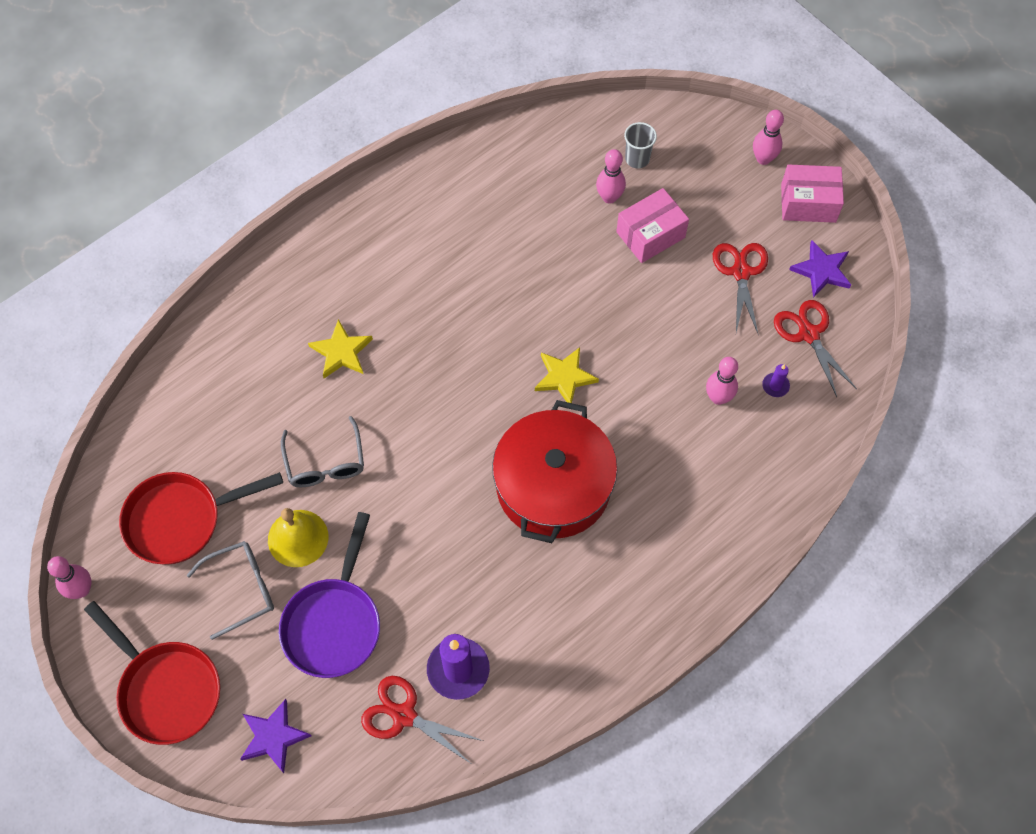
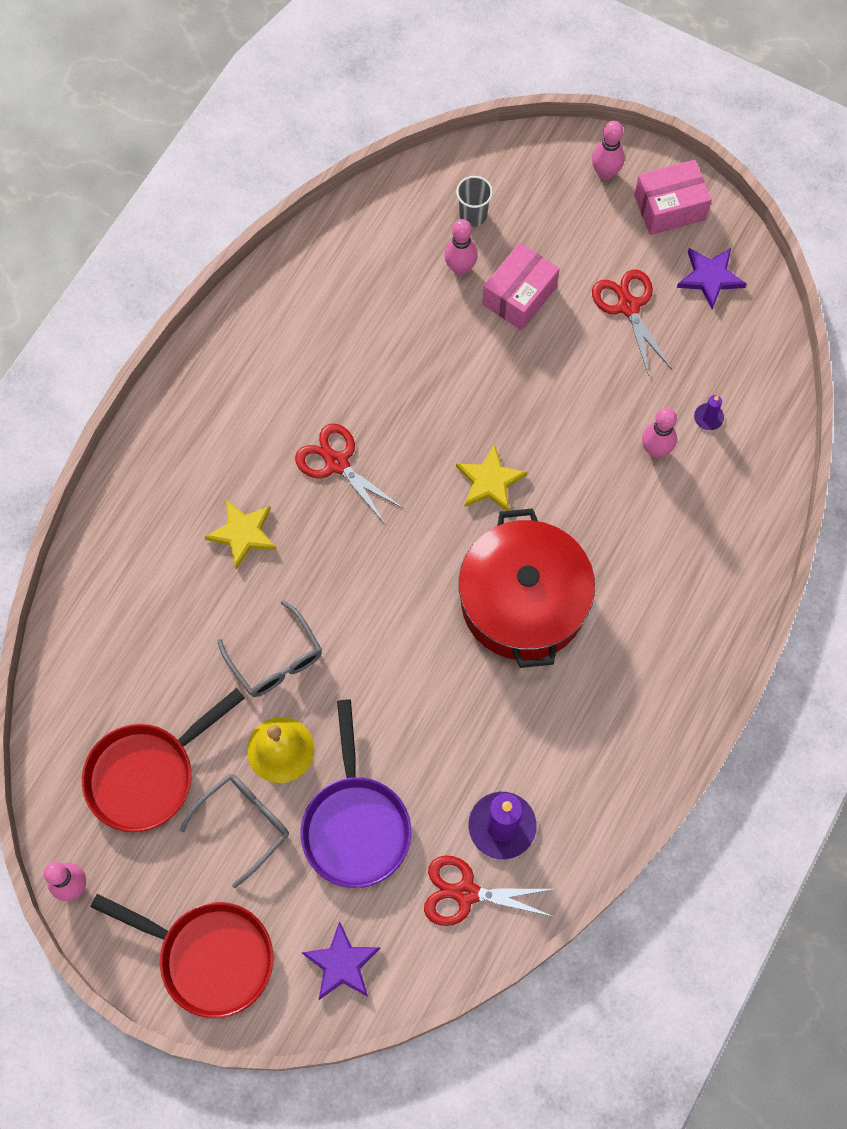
camera: 20 degrees left, 5 degrees up
red scissors [774,300,857,397] -> red scissors moved to [295,424,404,524]

